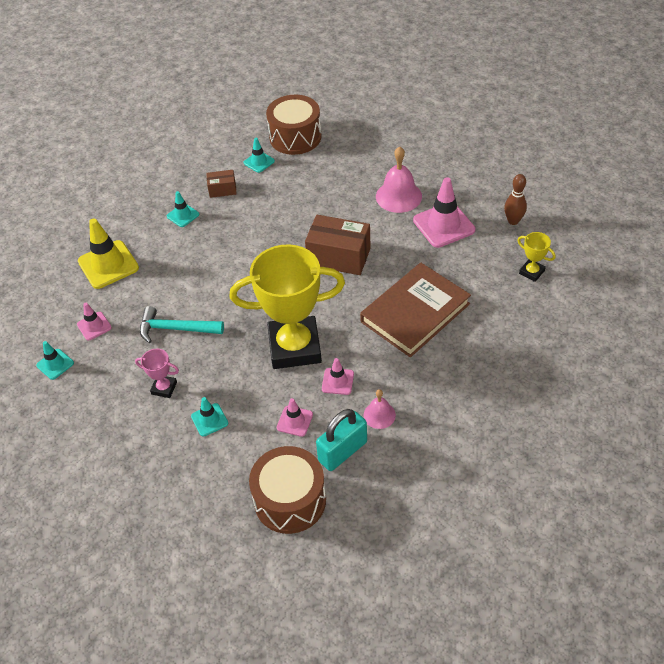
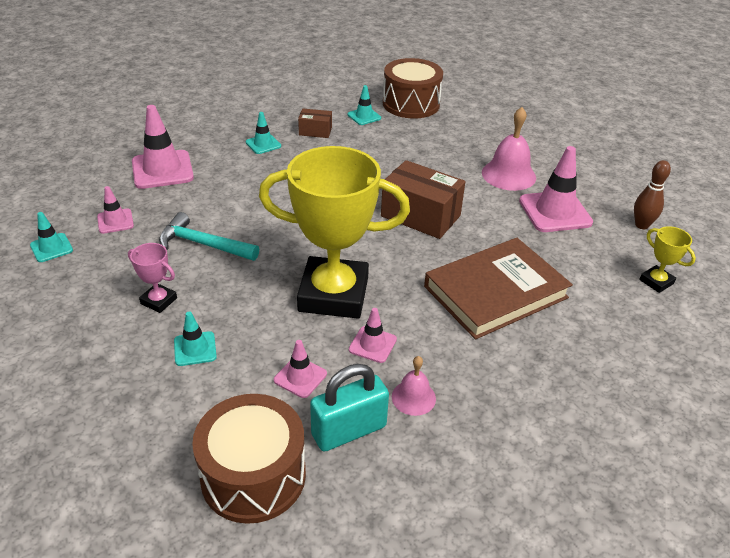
camera: 10 degrees right, 10 degrees down
yellow traffic cone [78,218,139,289] -> pink traffic cone [132,105,194,189]

